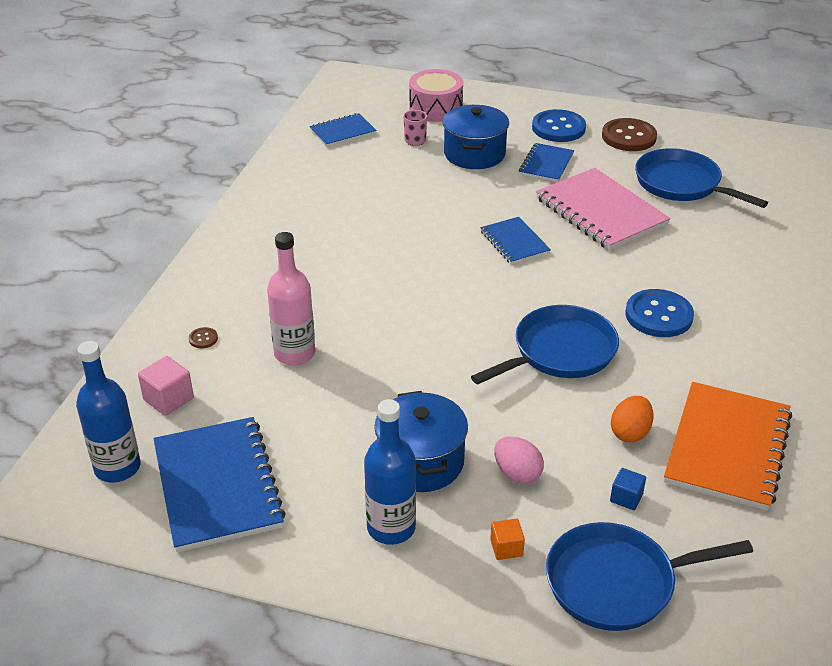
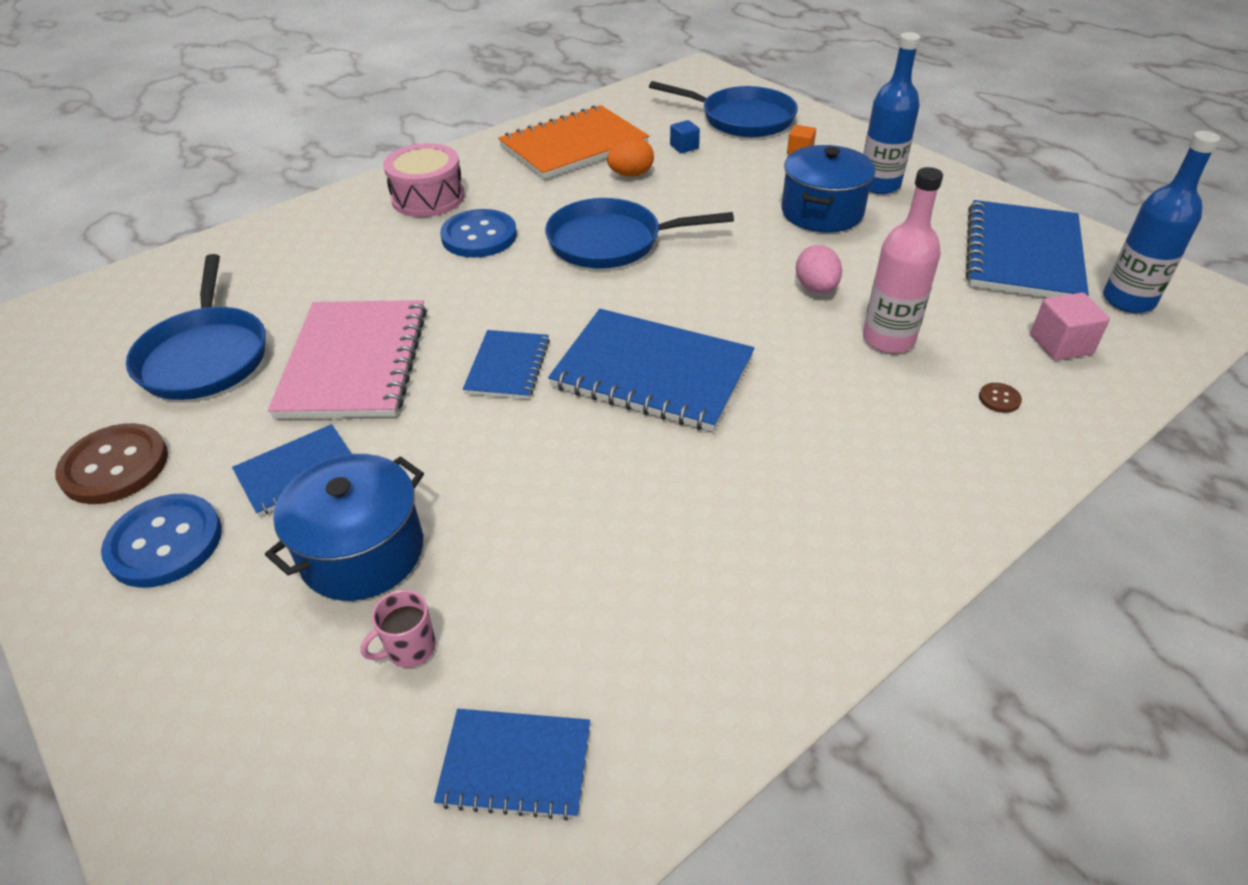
camera: 145 degrees left, 5 degrees up
pink drum [409,69,463,122] -> pink drum moved to [383,143,464,217]
pink egg [494,436,544,484] -> pink egg moved to [796,245,842,293]
none -> blue notebook [548,309,755,432]

